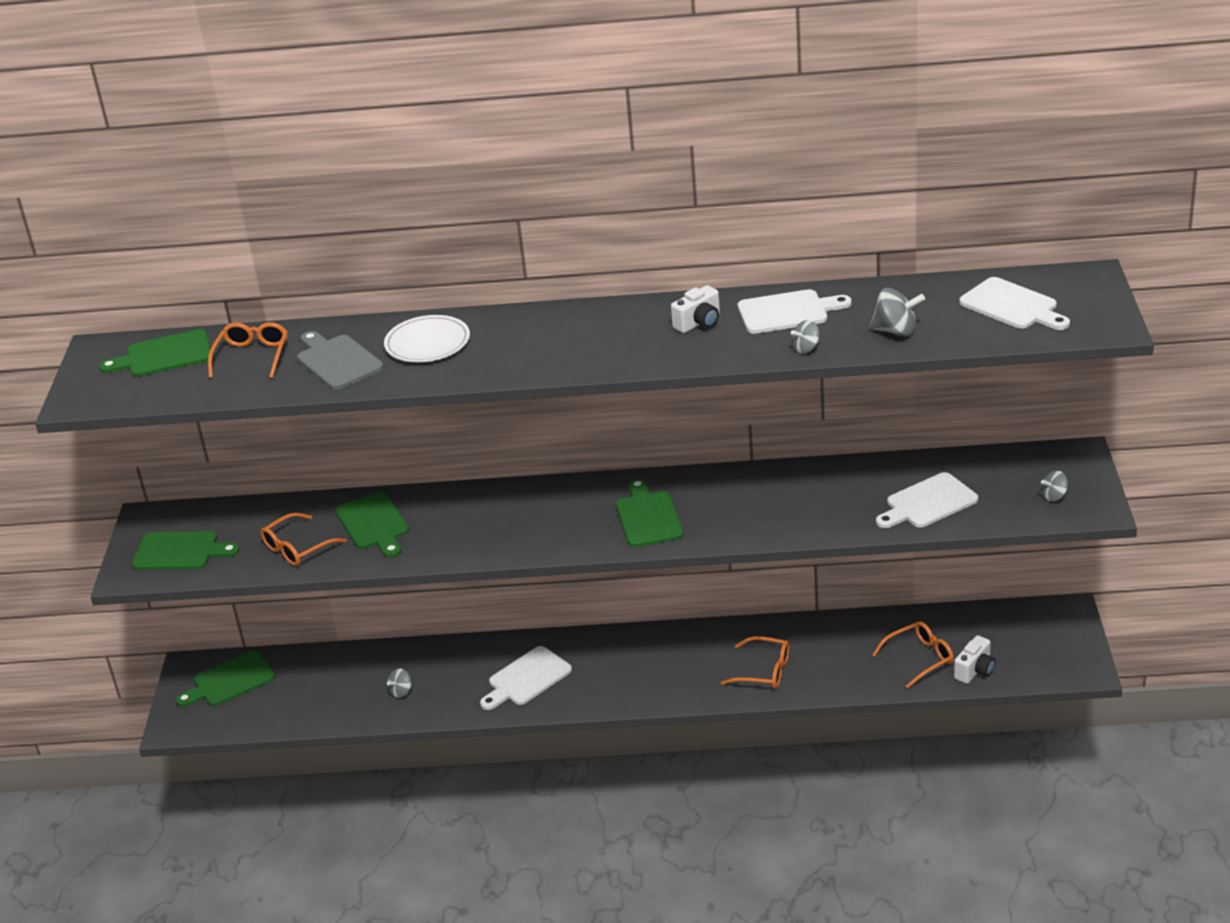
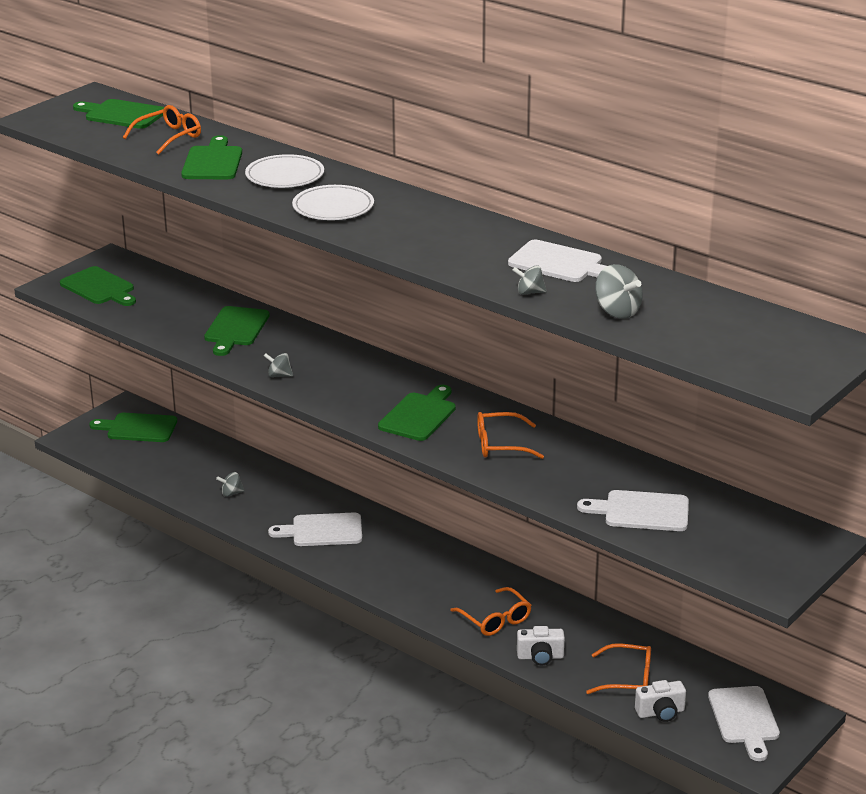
camera: 35 degrees right, 5 degrees down
orange glasses [261,513,347,566] -> orange glasses moved to [477,412,544,459]
grey cutting board [297,331,384,390] -> green cutting board [181,135,242,179]
white camera [671,285,720,333] -> white camera moved to [517,626,565,666]
white cutting board [959,277,1070,330] -> white cutting board moved to [708,686,780,761]
grey spinning top [1041,471,1068,502] -> grey spinning top moved to [264,353,293,377]
none -> white plate [292,185,374,220]

